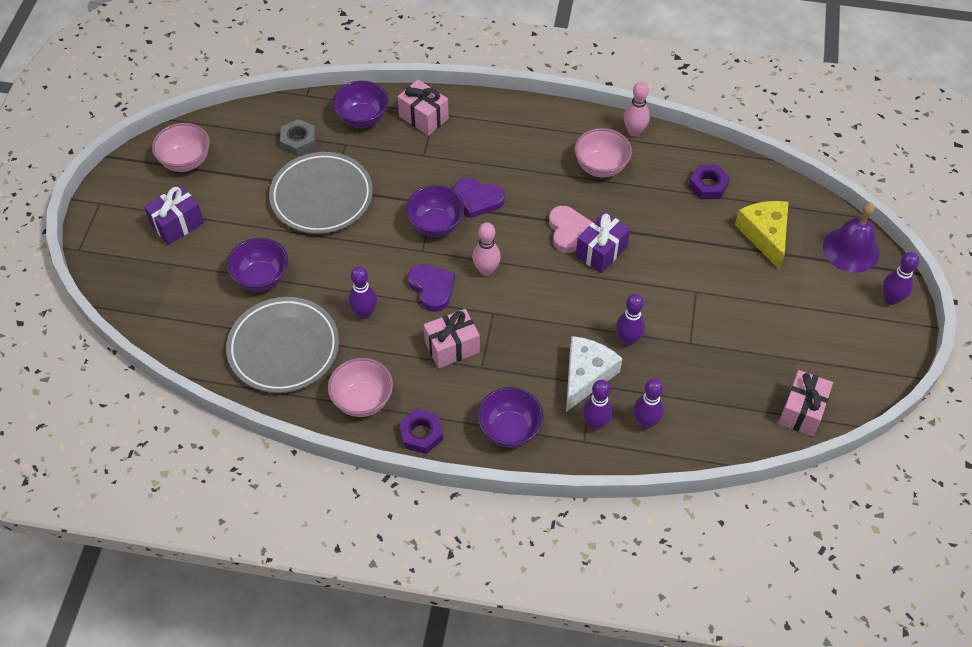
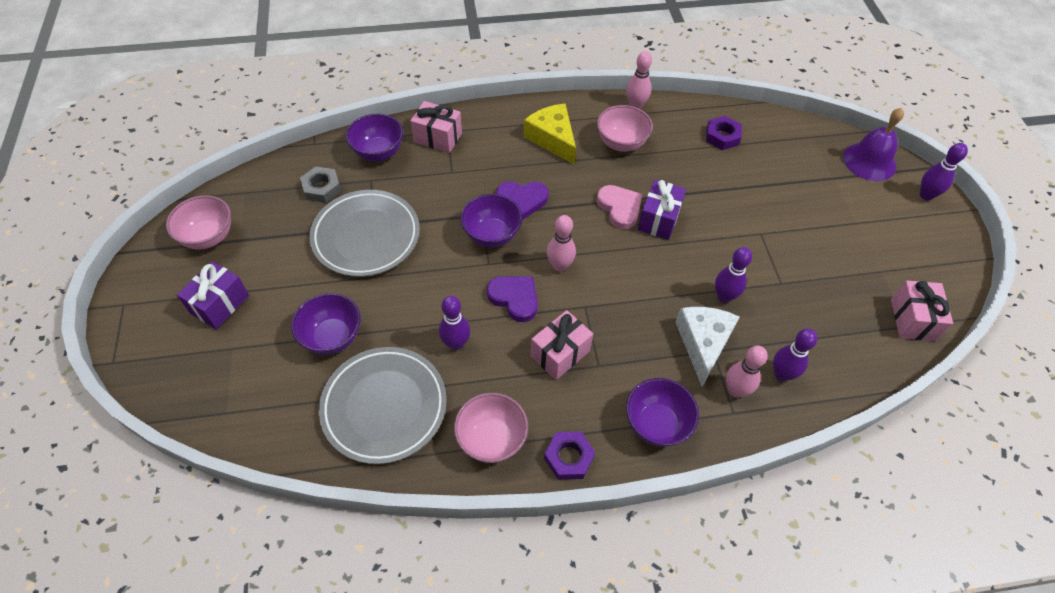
camera: 20 degrees left, 0 degrees up
purple bowling pin [582,380,613,430] -> pink bowling pin [726,346,768,398]
yellow cheese [735,201,789,270] -> yellow cheese moved to [524,103,576,165]

